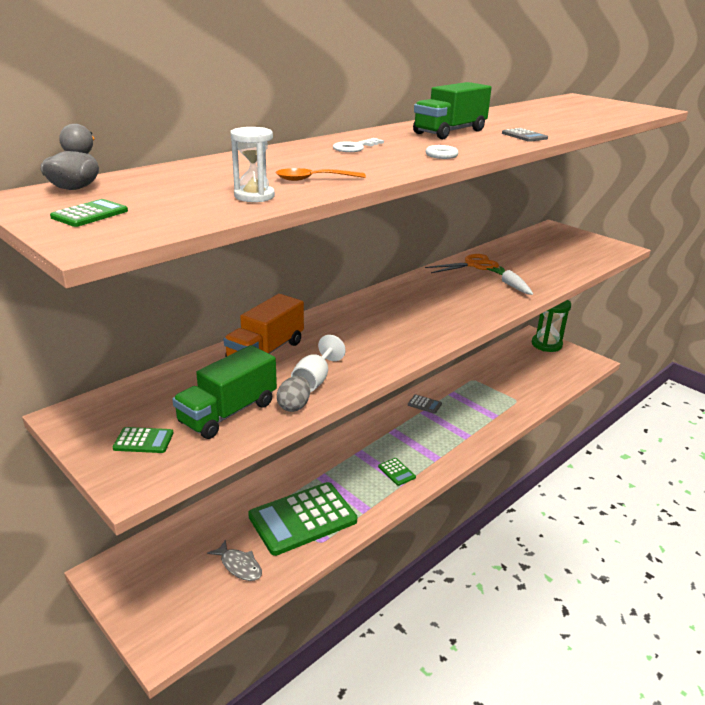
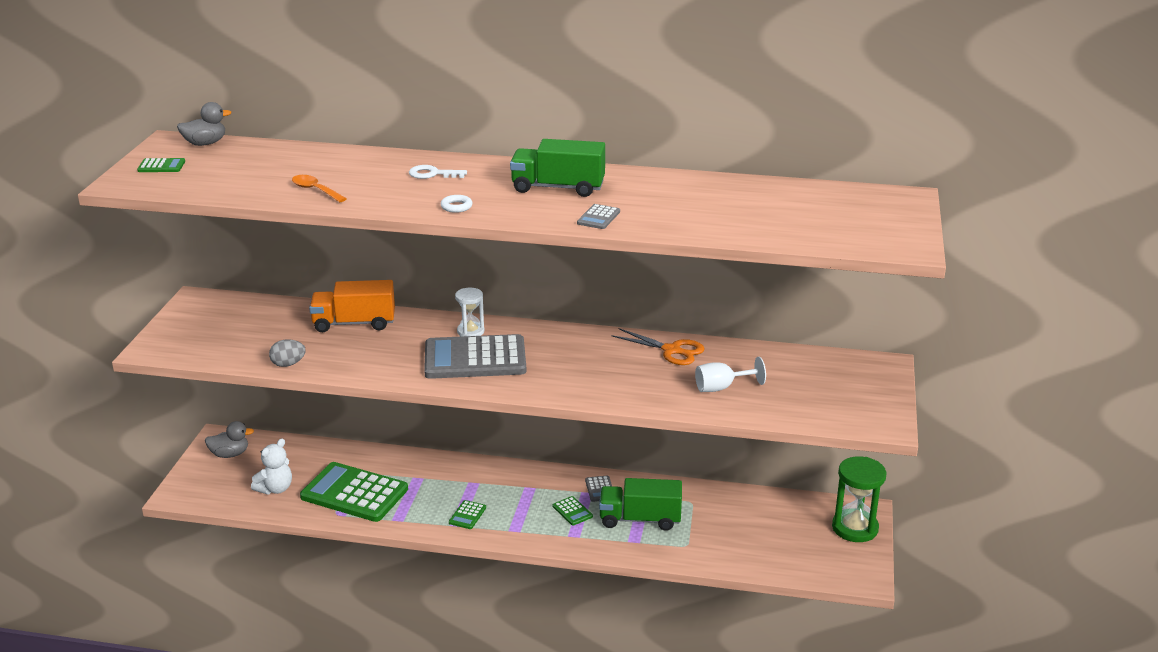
camera: 55 degrees right, 0 degrees up
green calculator [113,427,173,453] -> green calculator moved to [553,496,593,526]
green truck [172,345,277,439] -> green truck moved to [599,478,682,531]
grey fish [207,540,262,581] -> white teddy bear [251,439,292,494]
white hourglass [230,127,275,202] -> white hourglass moved to [455,288,484,337]
white goblet [291,335,346,392] -> white goblet moved to [695,357,766,392]
white carrot [487,266,533,295] -> none
none -> grey duck [205,421,254,458]
none -> grey calculator [424,334,526,379]

